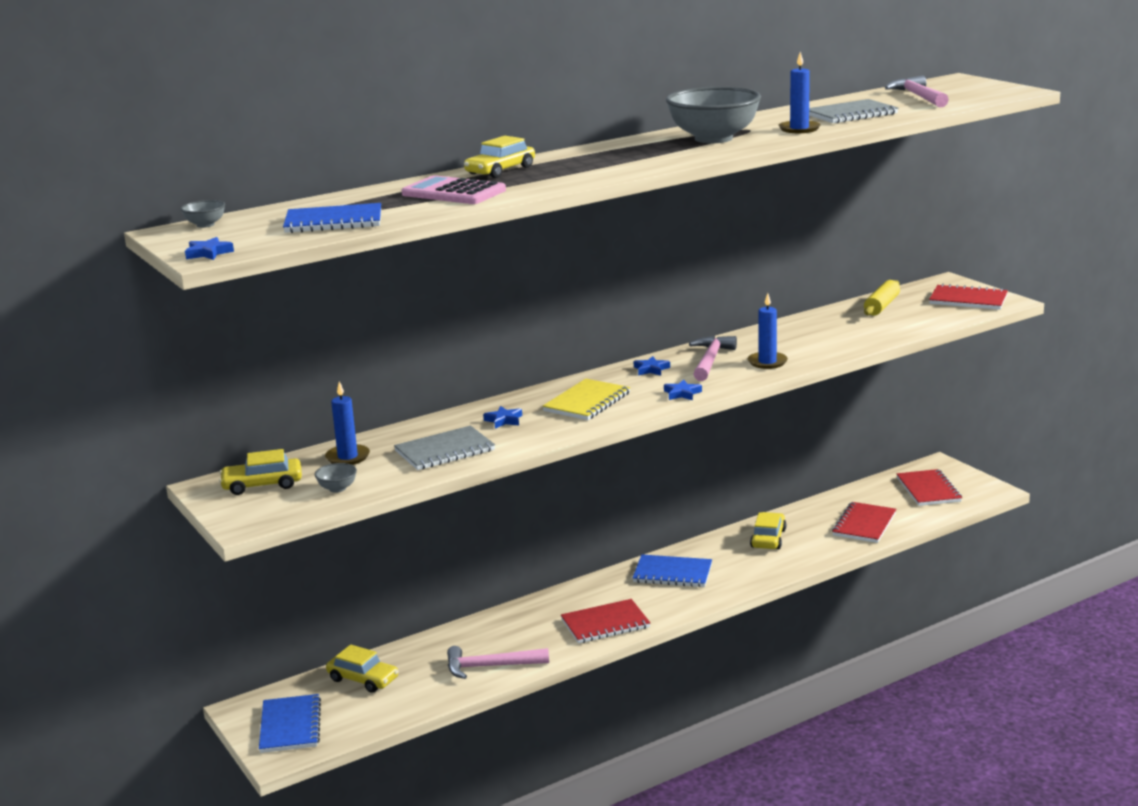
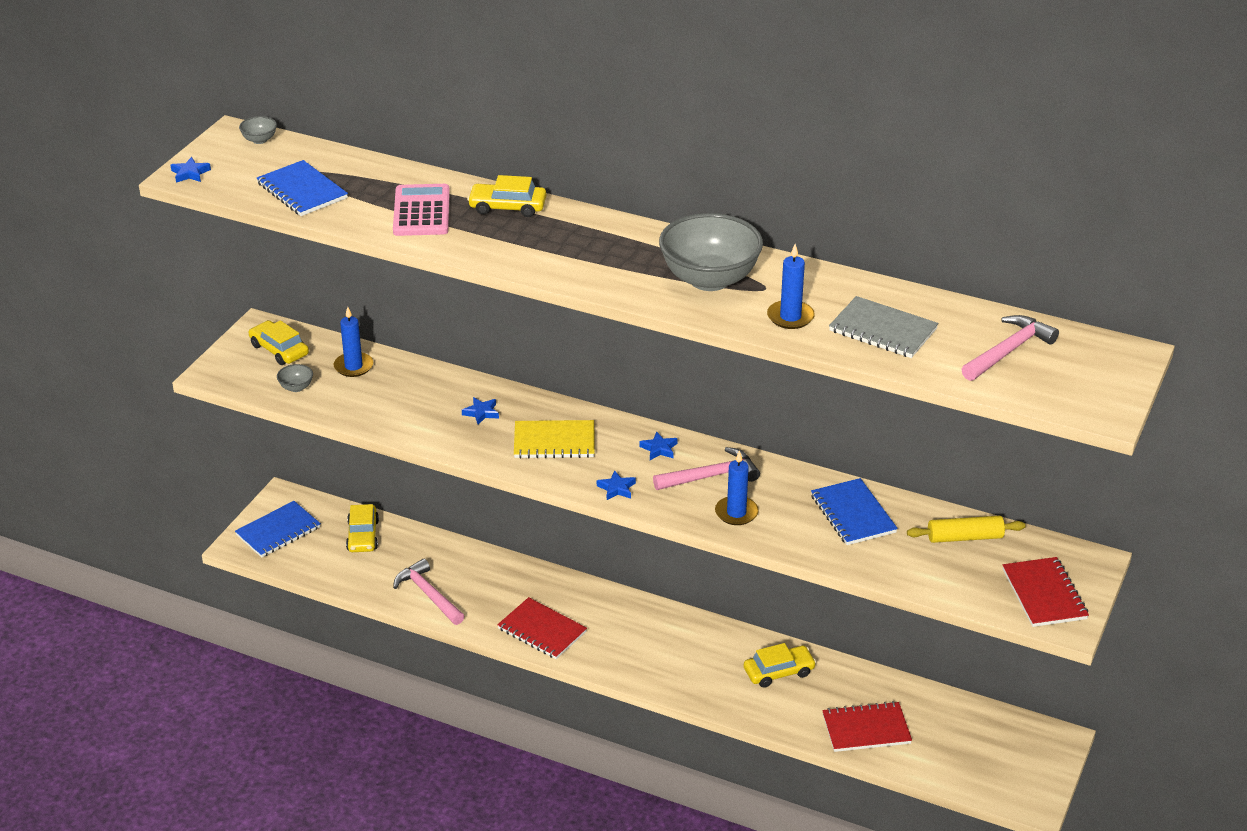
camera: 55 degrees right, 15 degrees up
grey notebook [394,426,495,470] -> none
blue notebook [633,555,712,587] -> blue notebook moved to [811,478,898,545]
red notebook [897,469,962,506] -> none

